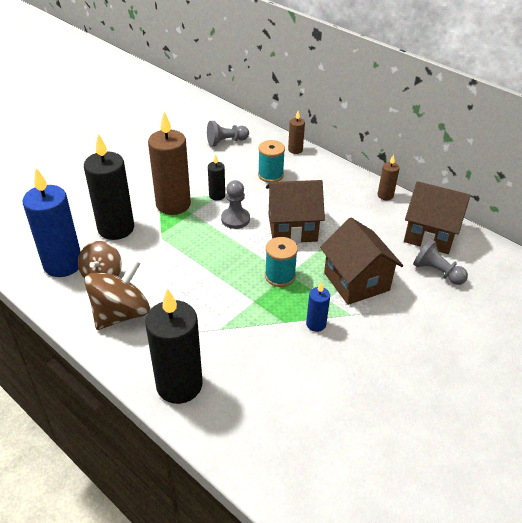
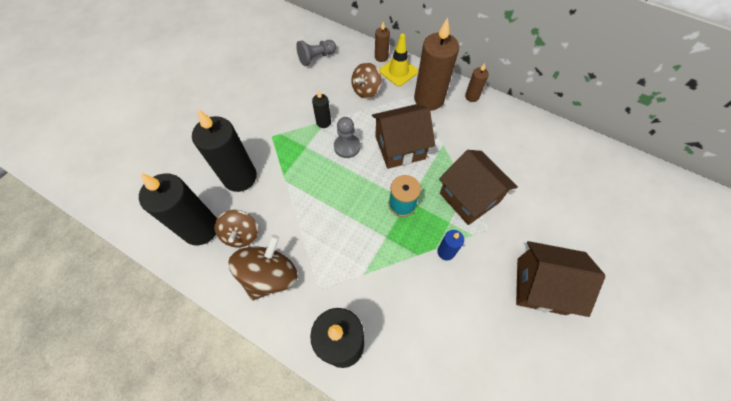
camera: 10 degrees left, 20 degrees up
blue candle [23,168,81,277] -> black candle [139,173,217,245]
brown candle [148,112,191,215] -> brown candle moved to [414,17,459,110]
turquoise spool [258,140,285,182] -> brown spinning top [351,62,382,99]
brown house [404,181,471,254] -> brown house moved to [516,241,605,317]
grey pawn [413,239,468,285] -> none
none -> yellow traffic cone [379,33,418,86]

